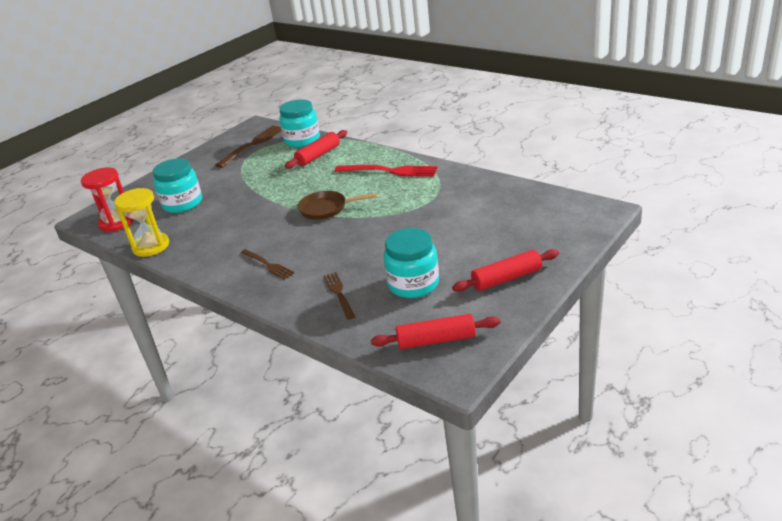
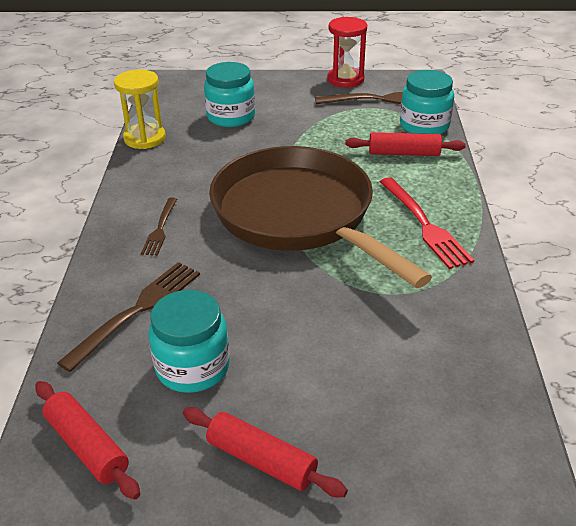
camera: 50 degrees right, 5 degrees up
red hourglass [81,167,134,232] -> red hourglass moved to [327,17,367,88]
brown pan [298,191,377,220] -> brown pan [209,146,432,288], size x2.49
brown fork [323,272,355,320] -> brown fork [57,262,200,372], size x1.65

